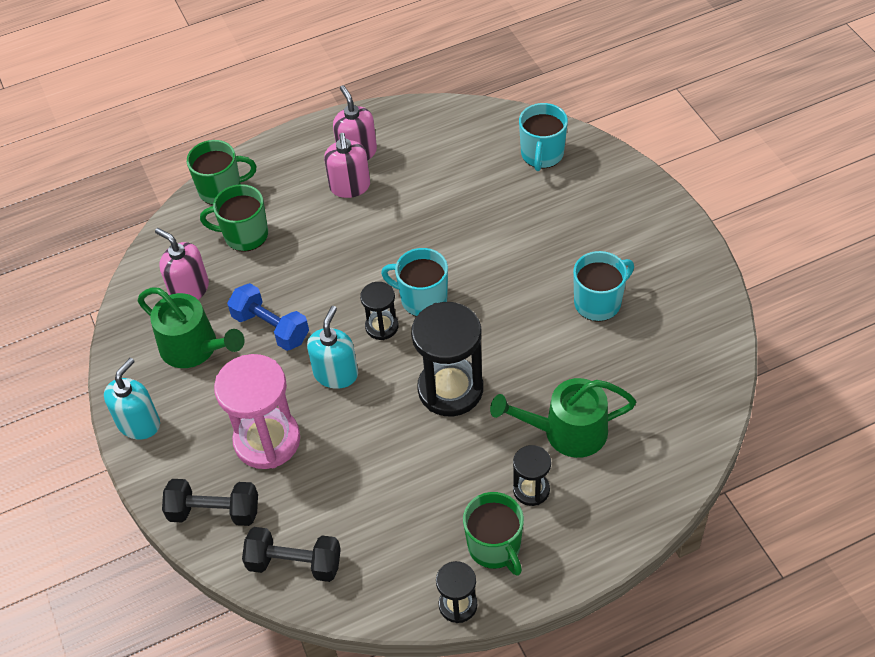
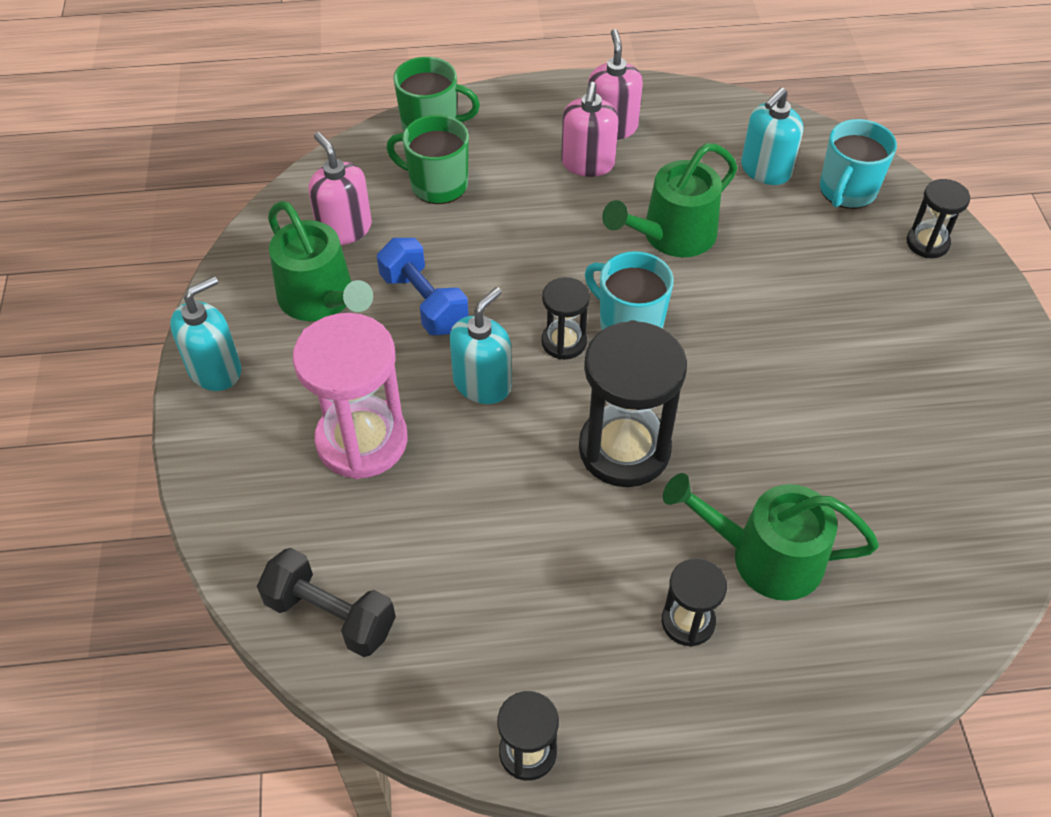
camera: 15 degrees right, 0 degrees up
black dumbbell [162,479,258,526] -> none
green mug [463,492,524,576] -> none
turquoise mug [573,251,634,321] -> none
none -> green watering can [602,143,737,257]
none -> turquoise soap dispenser [741,87,803,185]
none -> black hourglass [907,179,970,258]

